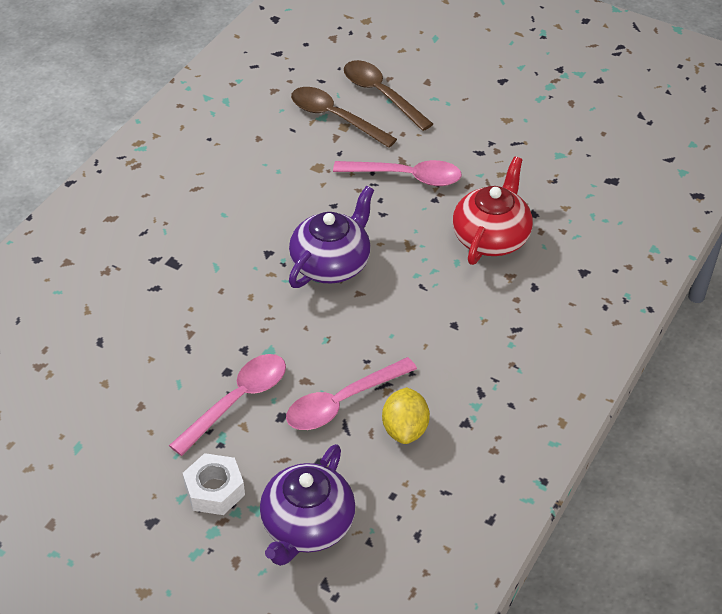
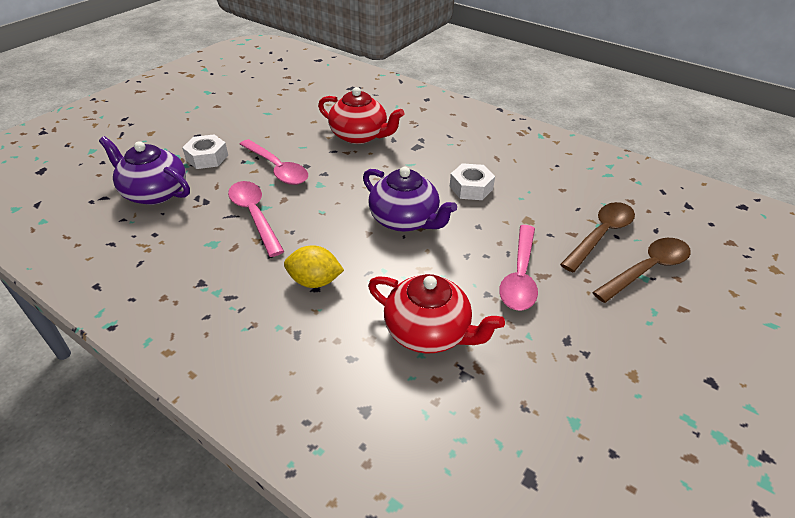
camera: 95 degrees right, 5 degrees down
yellow lemon [382,387,430,444] -> yellow lemon moved to [284,245,344,288]
none -> red teapot [318,87,404,144]
none -> white nut [449,163,495,200]

